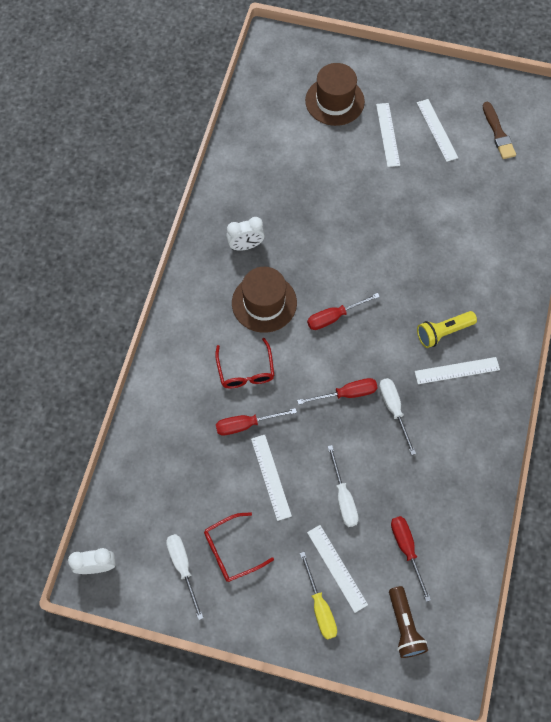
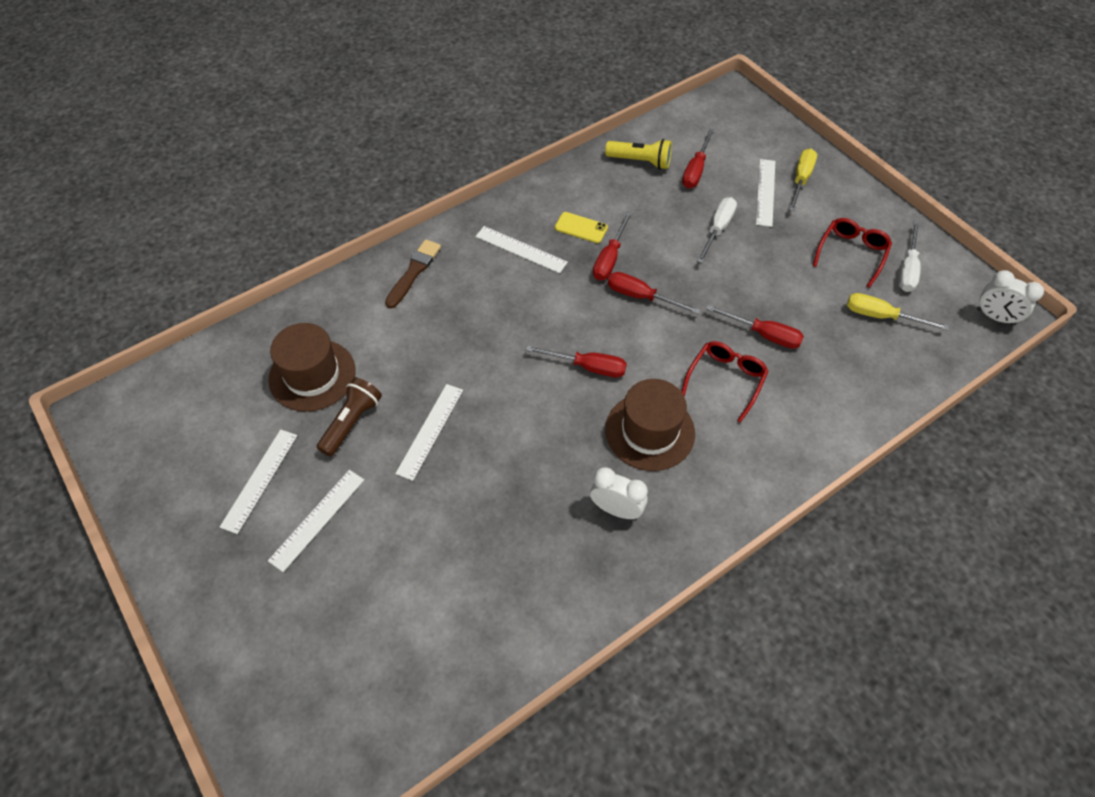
camera: 140 degrees left, 10 degrees down
red glasses [204,512,274,582] -> red glasses turned 75 degrees counterclockwise [813,218,892,288]
white ruler [251,435,292,521] -> white ruler moved to [395,384,463,481]
brown hat [305,63,365,126] -> brown hat moved to [268,323,356,412]
white screwdriver [379,378,416,455] -> red screwdriver [593,211,632,280]
brown flashlight [389,586,428,658] -> brown flashlight moved to [317,377,382,457]
yellow flashlight [417,311,477,348] -> yellow flashlight moved to [605,139,672,169]
brown brush [483,102,516,159] -> brown brush moved to [385,239,441,309]
none -> yellow phone [555,212,608,243]
none -> yellow screwdriver [847,293,949,330]

